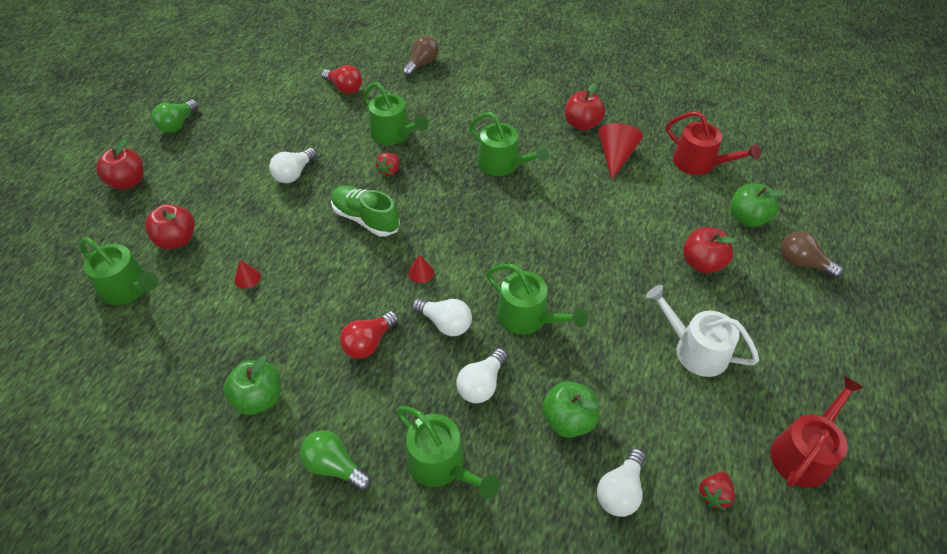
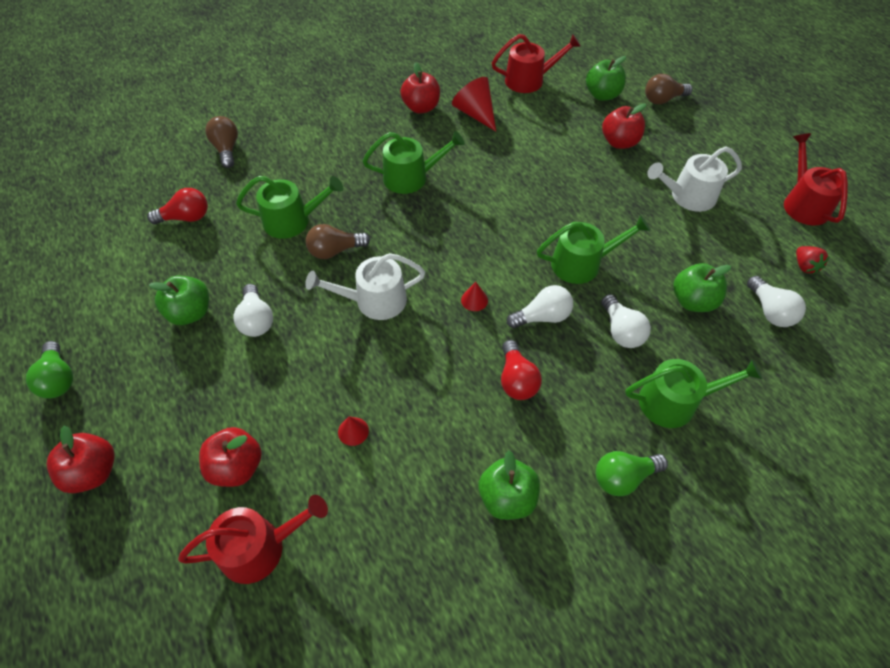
camera: 50 degrees left, 5 degrees up
green watering can [79,237,158,305] -> red watering can [178,495,328,584]
green shoe [331,185,400,237] -> white watering can [305,253,425,320]
red strawberry [376,153,399,177] -> brown light bulb [306,224,370,259]
none -> green apple [149,276,209,325]

